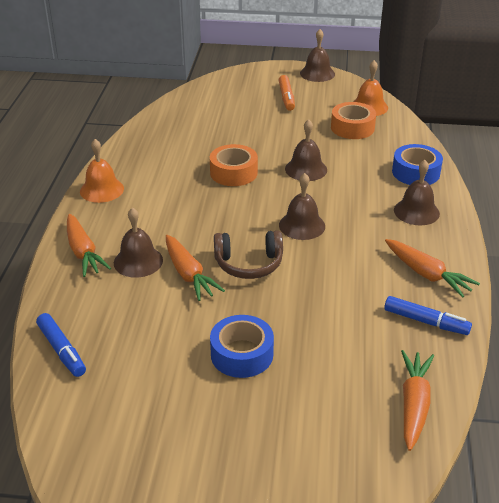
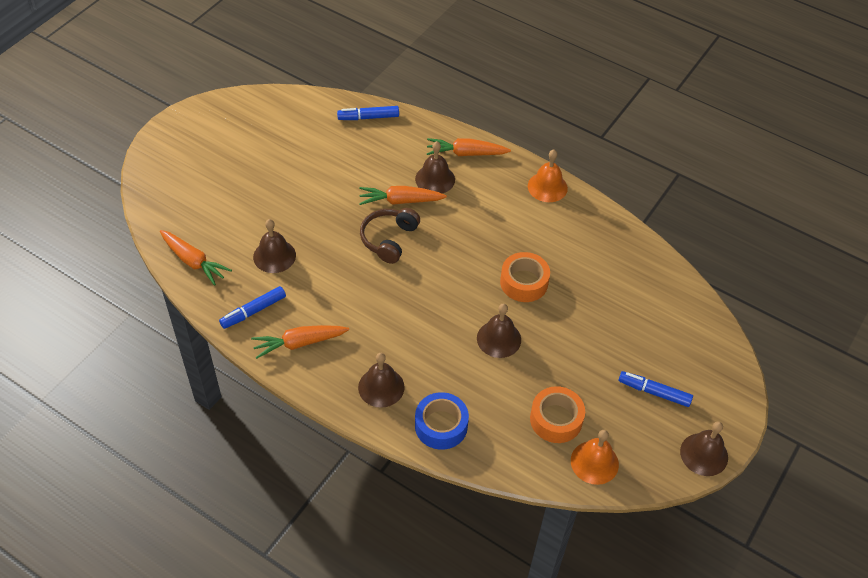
camera: 115 degrees right, 15 degrees up
blue tape [210,315,274,378] -> none
orange marker [279,75,295,111] -> blue marker [619,371,693,407]
brown bell [279,173,325,240] -> brown bell moved to [253,219,296,273]

